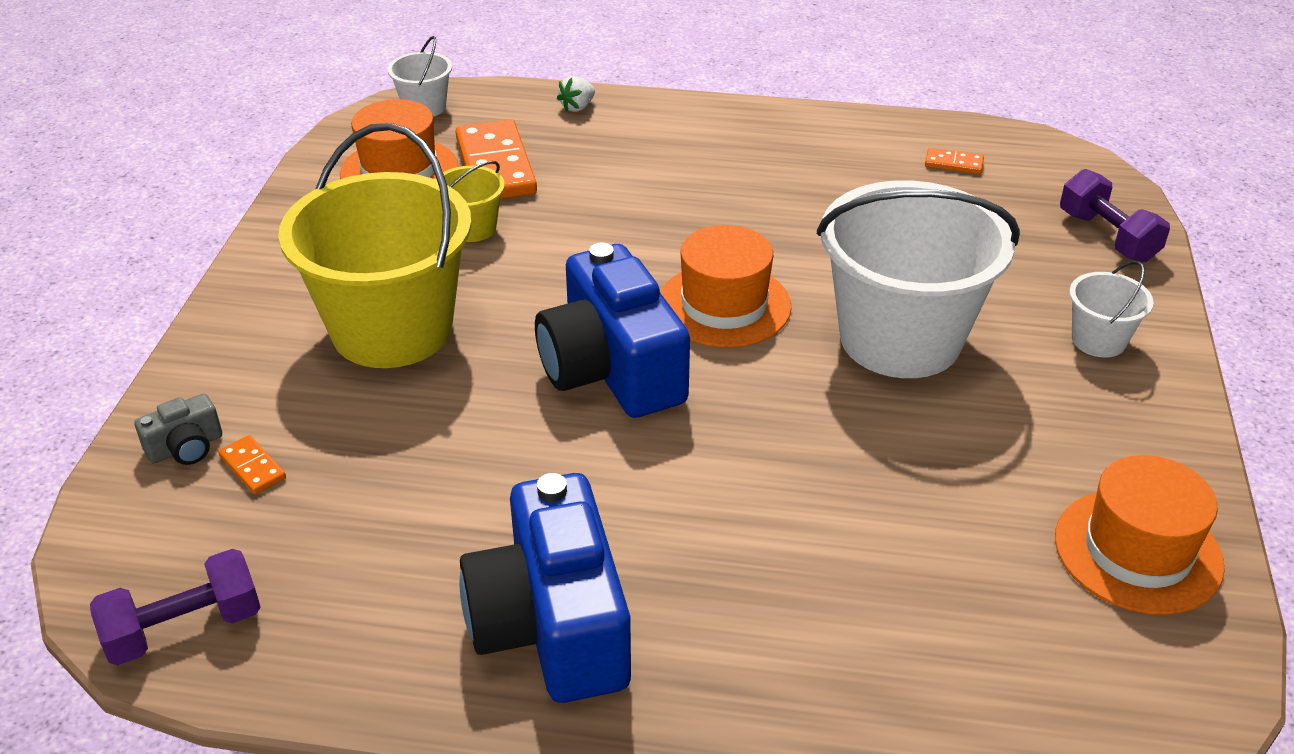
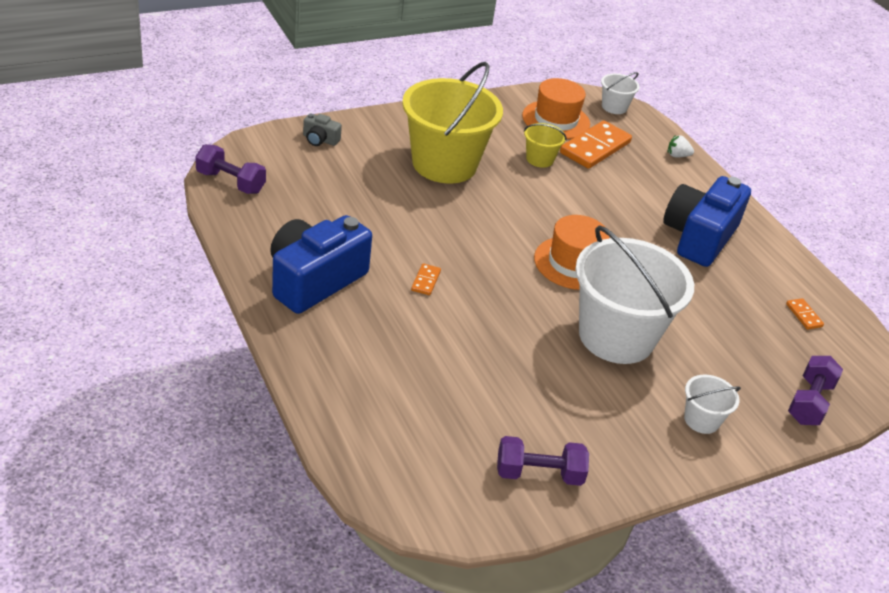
camera: 50 degrees right, 0 degrees up
orange domino [218,435,286,494] -> orange domino moved to [411,263,441,295]
blue camera [535,243,690,418] -> blue camera moved to [663,176,751,267]
orange hat [1055,455,1225,615] -> purple dumbbell [497,436,589,486]

